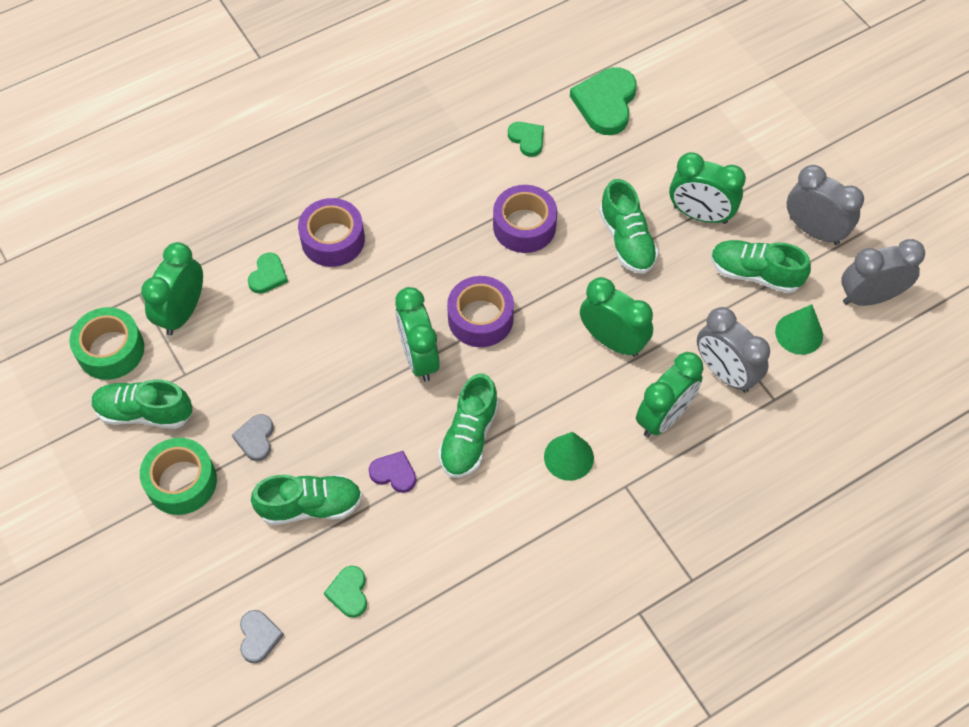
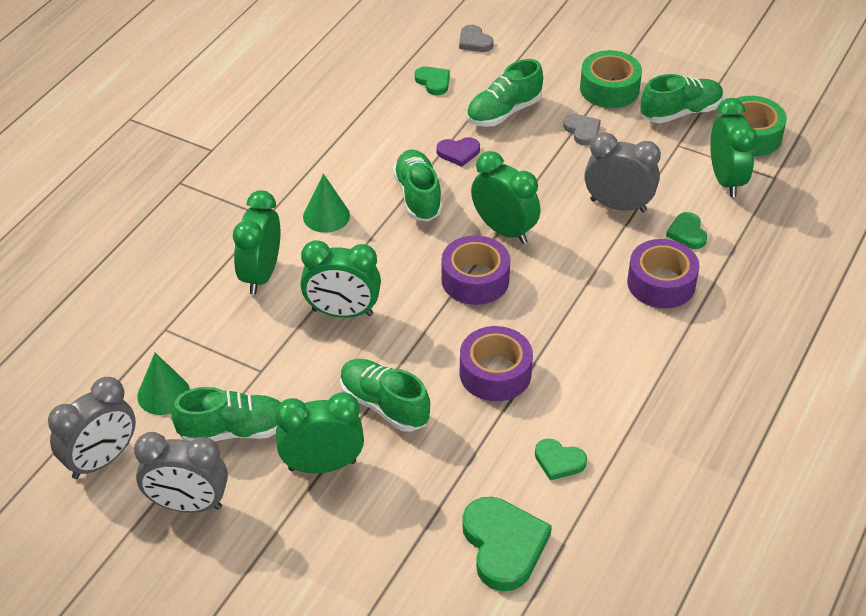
camera: 150 degrees right, 15 degrees down
grey clock [697,307,770,393] -> grey clock moved to [584,132,661,212]

